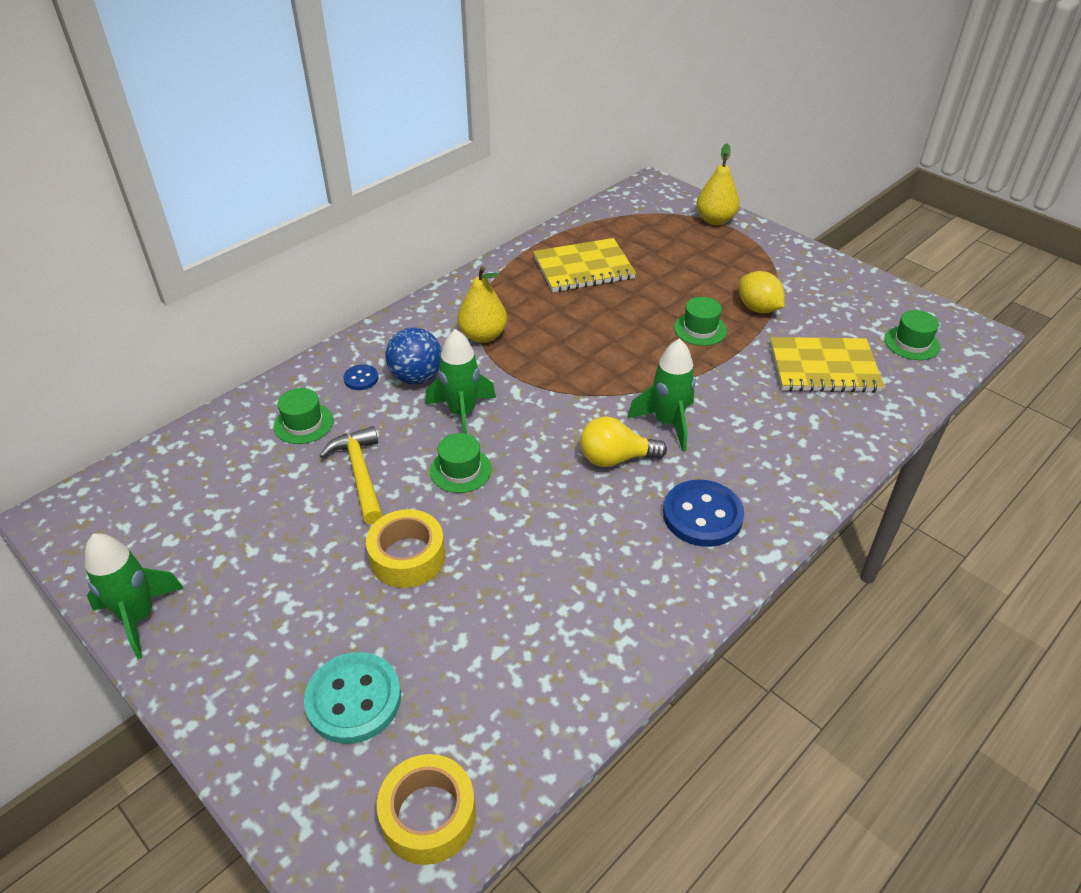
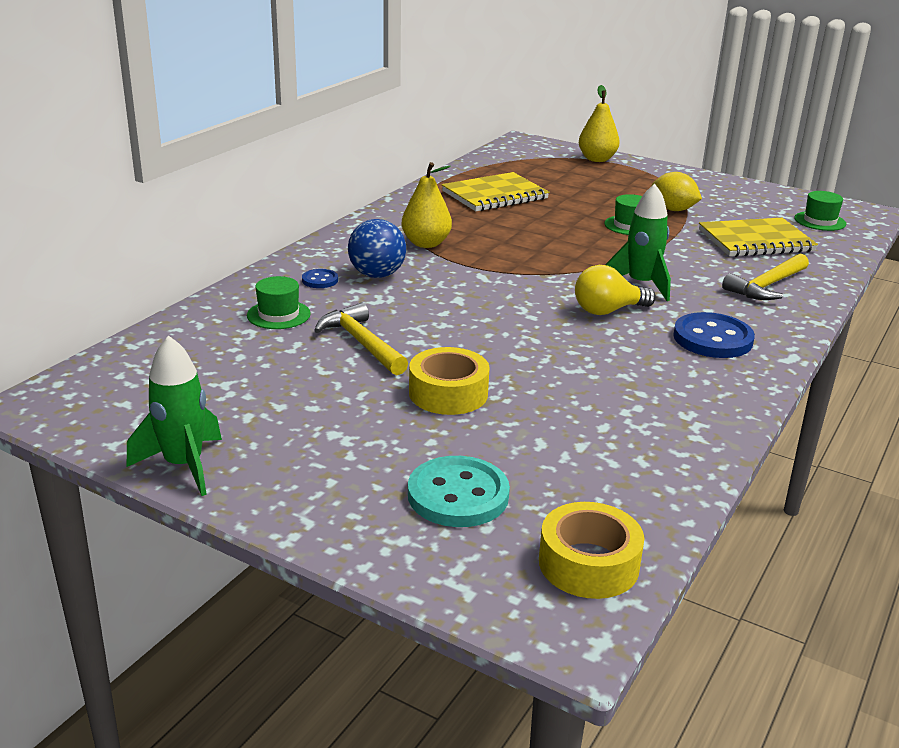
camera: 15 degrees left, 15 degrees down
green rocket [425,329,496,434] -> none
green hat [430,433,492,493] -> none
none -> yellow hammer [722,253,809,300]

